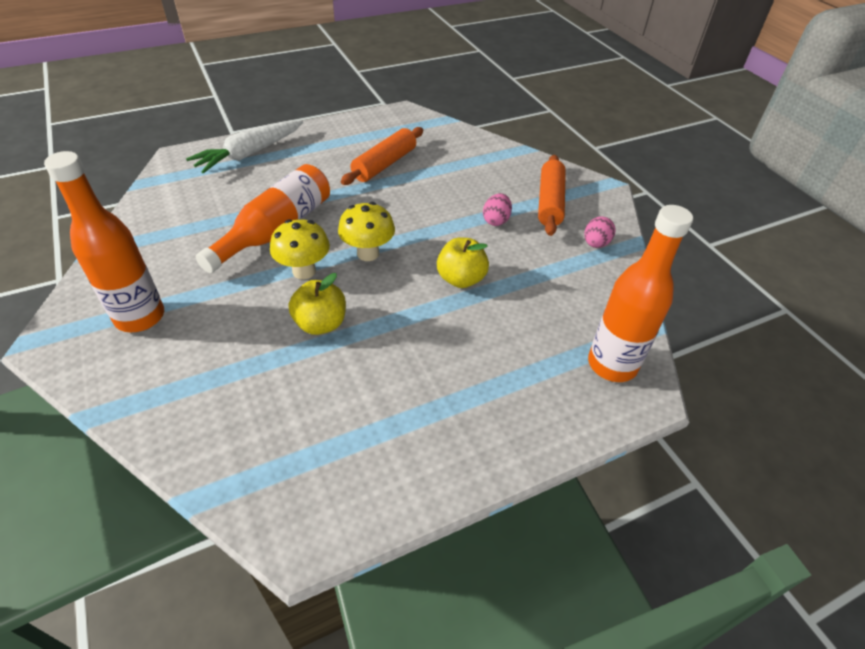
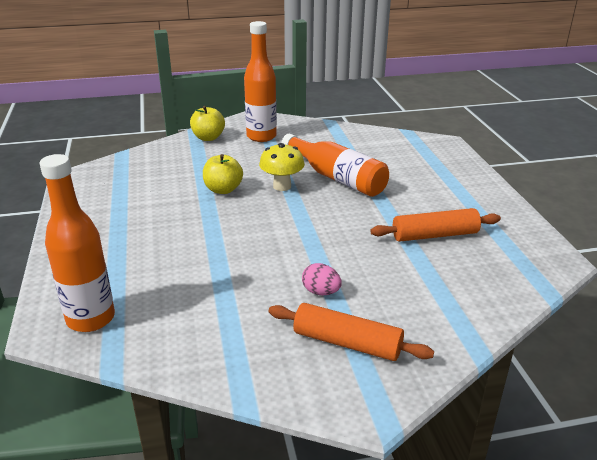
camera: 105 degrees right, 15 degrees down
white carrot [186,120,303,174] -> none
yellow mushroom [338,202,395,261] -> none
orange rolling pin [341,127,423,185] -> orange rolling pin turned 60 degrees counterclockwise [370,208,501,242]
yellow apple [437,237,489,288] -> yellow apple moved to [190,106,225,141]
pink egg [584,216,615,248] -> none

